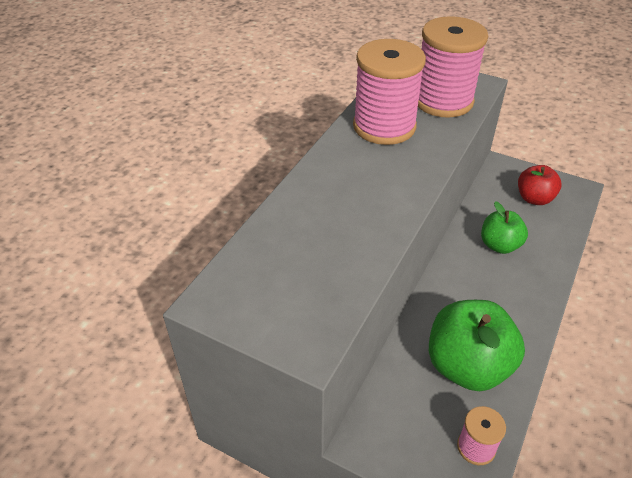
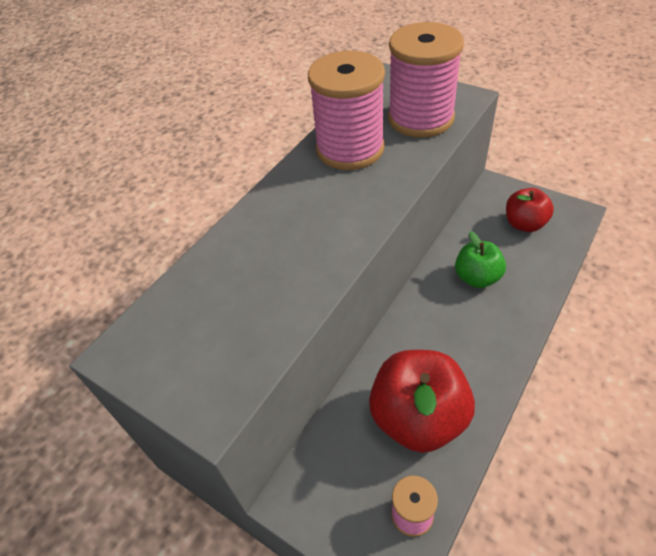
camera: 10 degrees right, 5 degrees up
green apple [429,300,525,391] -> red apple [369,350,475,453]

